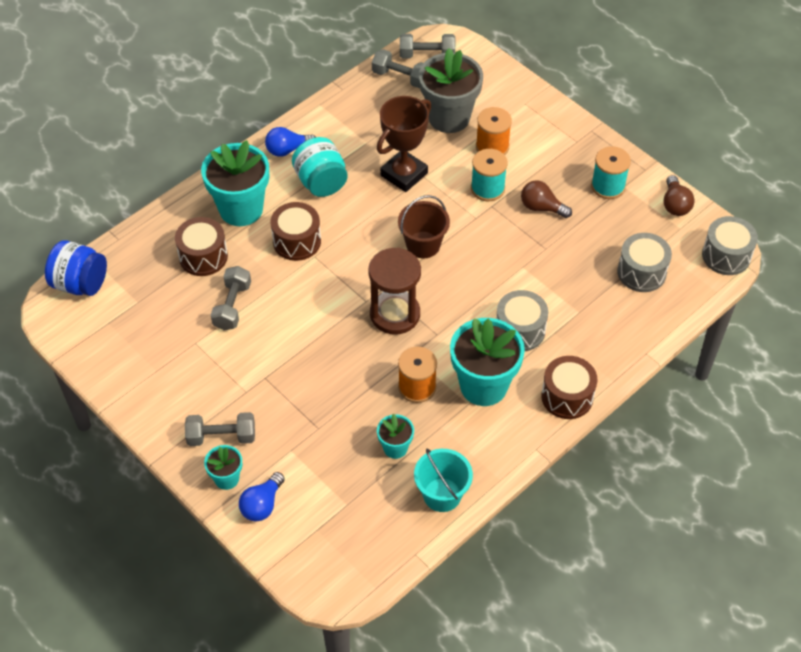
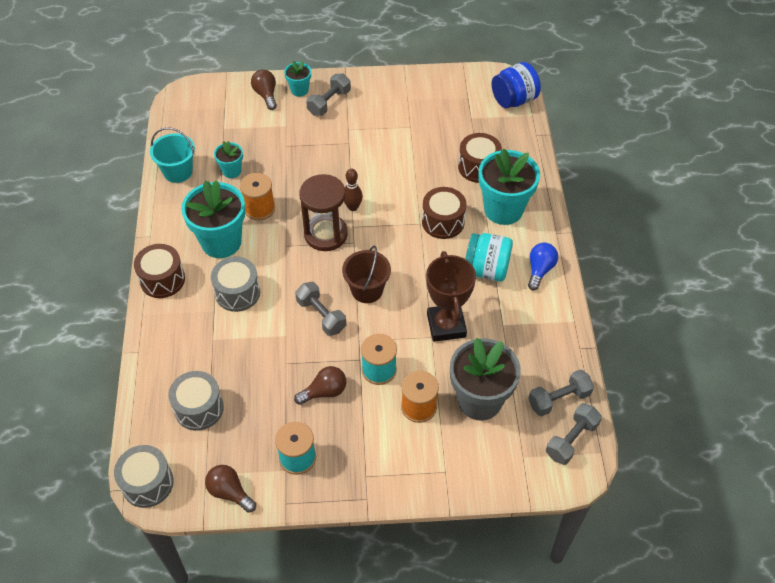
camera: 130 degrees right, 0 degrees up
grey dumbbell [211,266,251,330] -> grey dumbbell moved to [295,282,346,336]
blue light bulb [239,472,285,521] -> brown light bulb [251,70,277,110]
none -> brown bowling pin [344,169,363,211]

